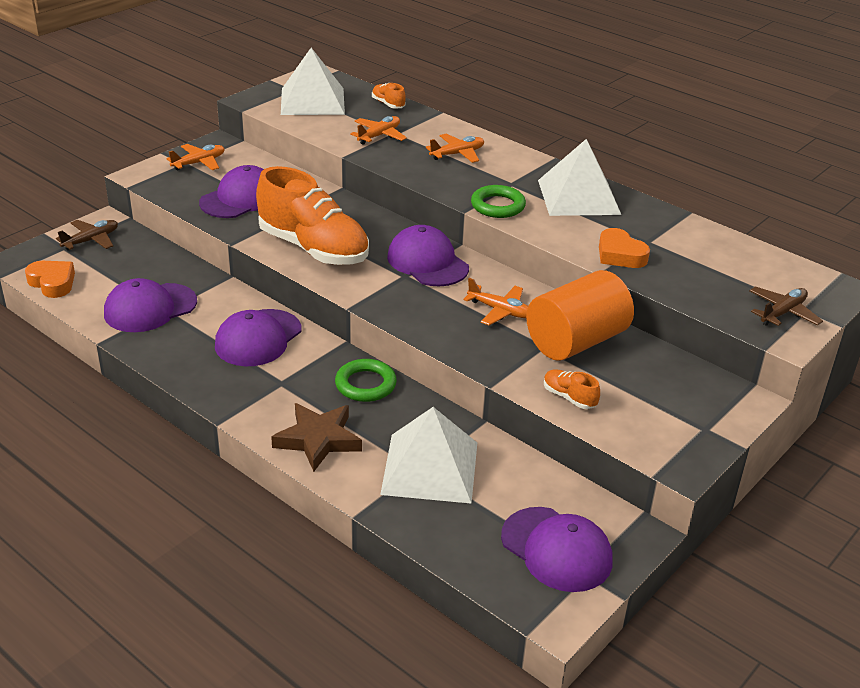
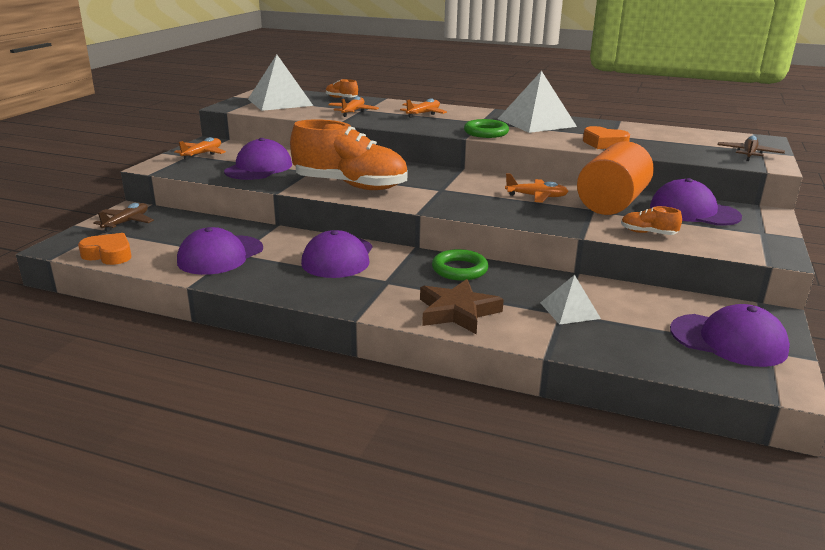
camera: 20 degrees left, 10 degrees down
white pyramid [380,407,477,504] -> white pyramid [540,275,601,325], size x0.54
purple cap [387,225,469,287] -> purple cap moved to [650,178,742,226]

